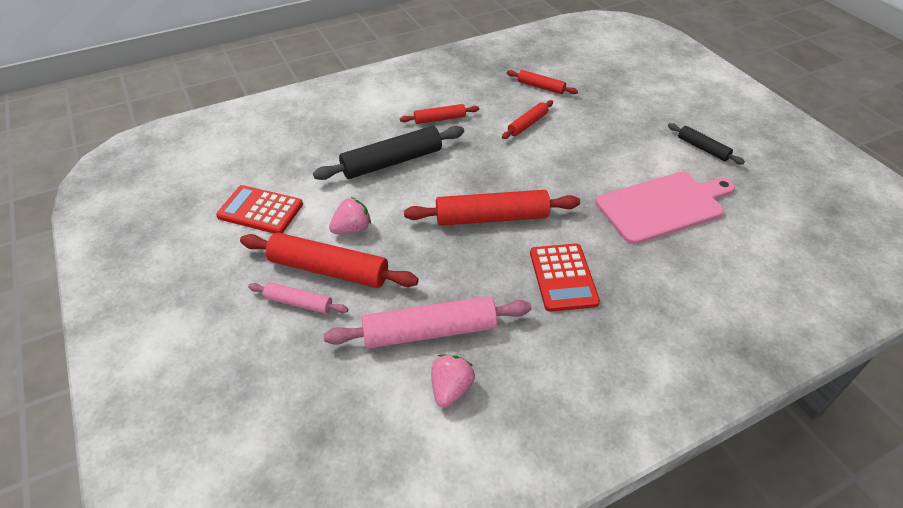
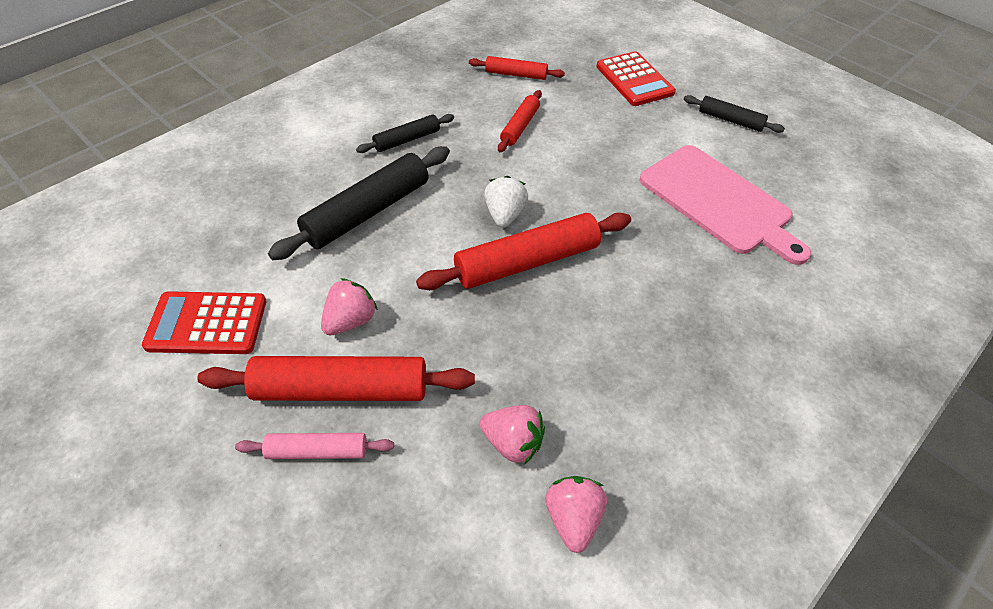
camera: 20 degrees left, 5 degrees up
pink rolling pin [324,296,532,348] -> pink strawberry [479,405,545,465]
red rolling pin [400,104,479,124] -> black rolling pin [356,114,454,153]
red calculator [530,244,600,312] -> red calculator moved to [596,51,676,106]
pink cutting board [596,172,735,244] -> pink cutting board turned 90 degrees clockwise [639,145,811,265]
none -> white strawberry [484,176,528,228]

